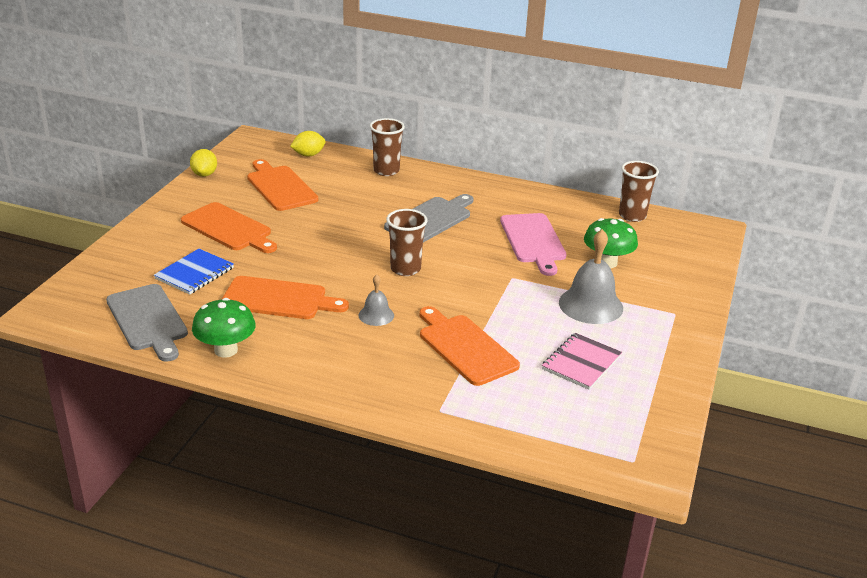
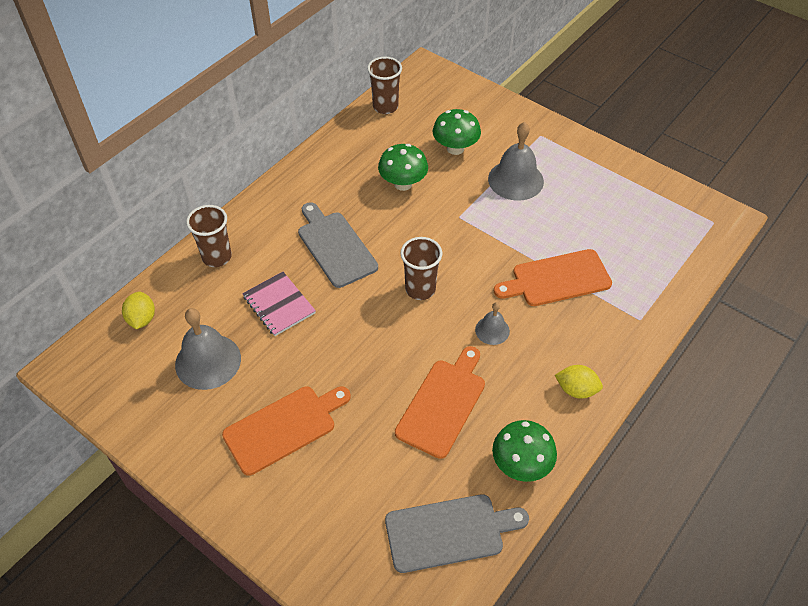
camera: 70 degrees left, 20 degrees up
blue notebook [154,249,234,295] -> none
yellow lemon [190,149,217,177] -> yellow lemon moved to [555,365,603,399]
orange cutting board [247,159,318,211] -> grey bell [175,308,241,390]
pink cutting board [500,213,567,276] -> green mushroom [378,144,428,191]
pink notebook [542,333,622,390] -> pink notebook moved to [242,272,316,336]

